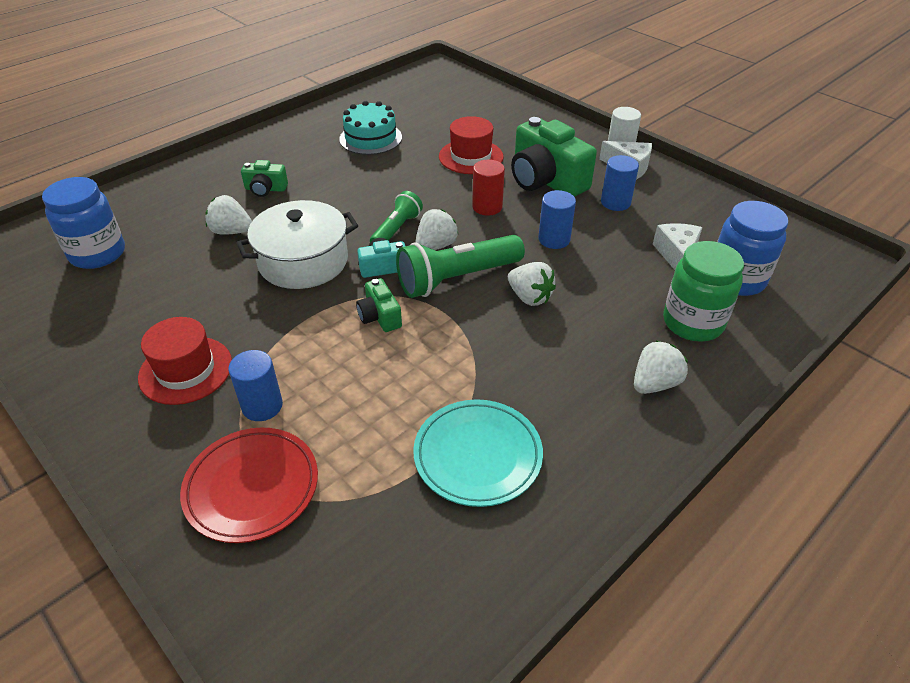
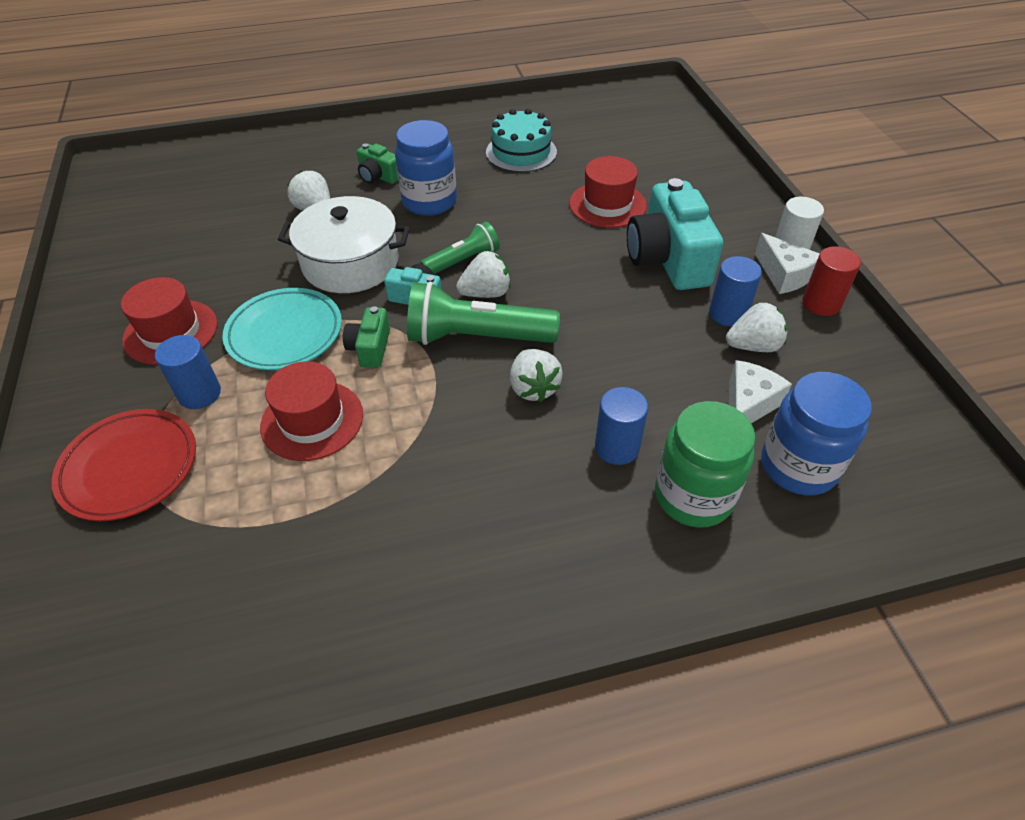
camera: 30 degrees right, 5 degrees up
blue jar [42,177,125,269] -> blue jar moved to [395,120,457,216]
turquoise plate [413,399,543,507] -> turquoise plate moved to [222,288,342,370]
red cylinder [472,160,505,216] -> red cylinder moved to [802,246,861,316]
green camera [511,117,597,197] -> turquoise camera [627,178,723,290]
blue cylinder [538,190,576,249] -> blue cylinder moved to [595,387,648,465]
white strawberry [634,340,688,394] -> white strawberry moved to [726,303,787,352]
none -> red hat [260,361,363,461]

